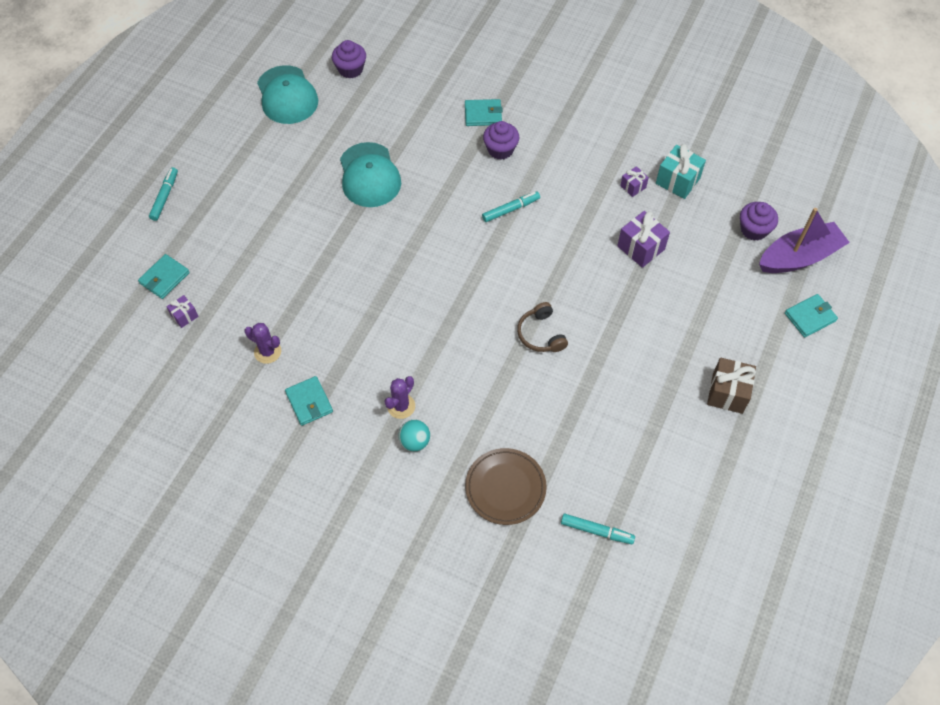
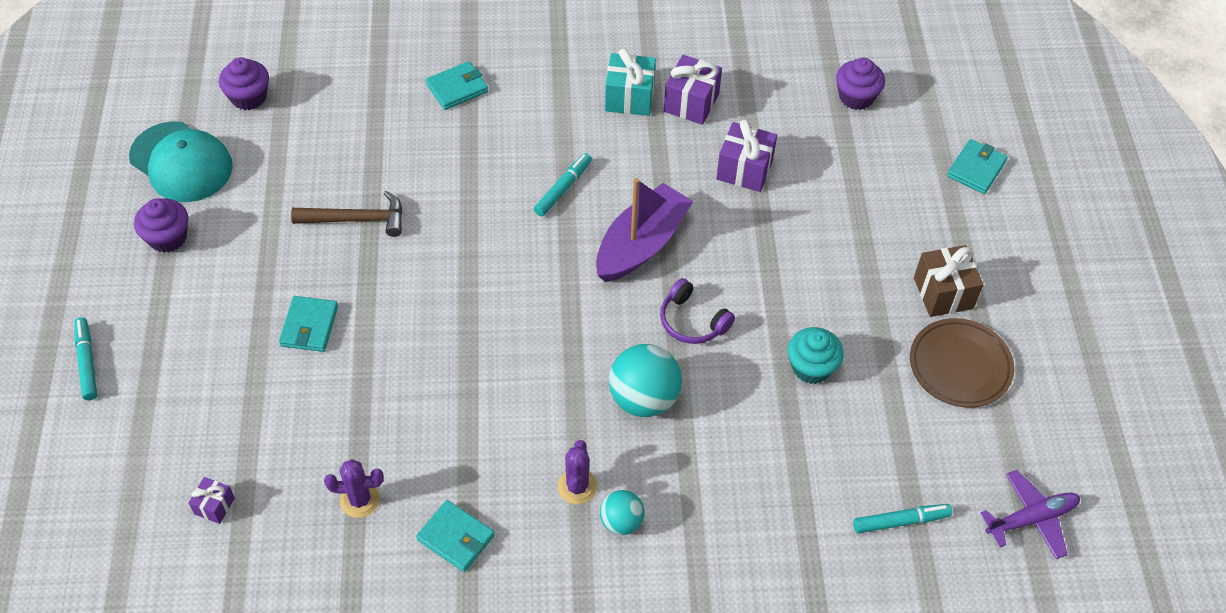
camera: 30 degrees left, 5 degrees down
turquoise wallet [138,254,190,299] -> turquoise wallet moved to [279,296,338,352]
turquoise cap [340,142,401,207] -> brown hammer [291,191,403,237]
brown plate [465,448,547,525] -> brown plate moved to [910,318,1014,408]
purple cupcake [483,121,519,160] -> purple cupcake moved to [134,198,188,253]
brown headphones [517,302,568,352] -> purple headphones [660,278,735,344]
purple gift [620,166,649,197] -> purple gift [664,55,722,125], size x1.78
turquoise gift [656,144,706,199] -> turquoise gift moved to [605,48,656,116]
purple boat [759,208,850,273] -> purple boat moved to [596,178,694,282]
none -> turquoise ball [609,344,682,417]
none -> turquoise cupcake [788,327,844,384]
none -> purple plane [981,470,1080,559]

